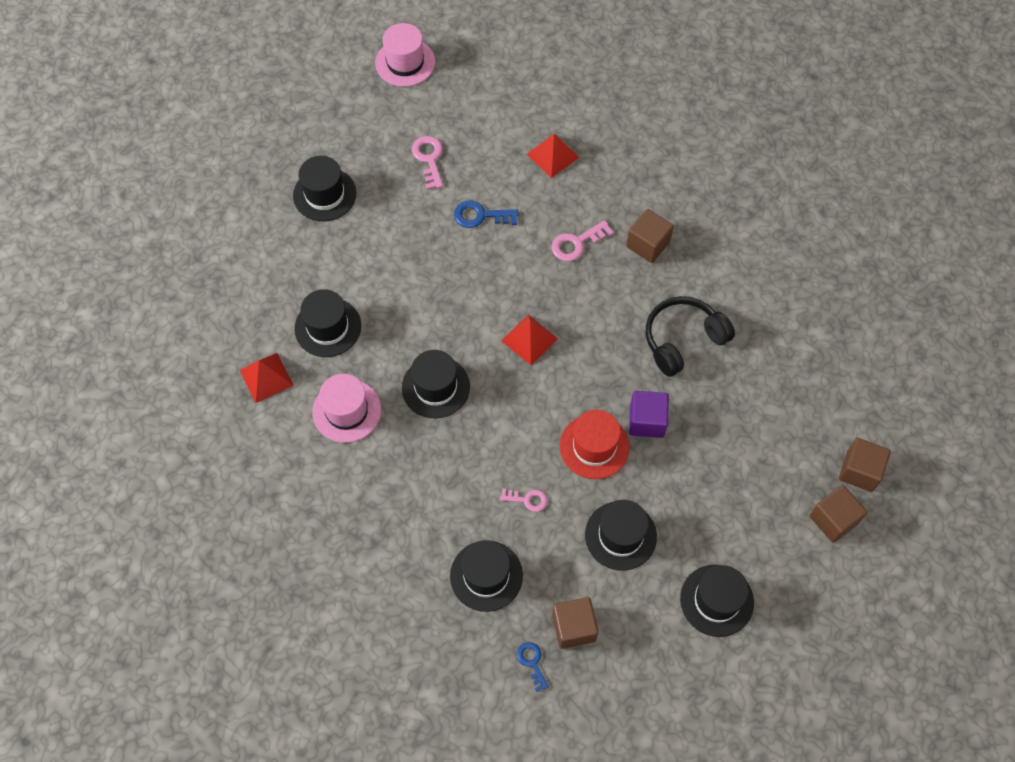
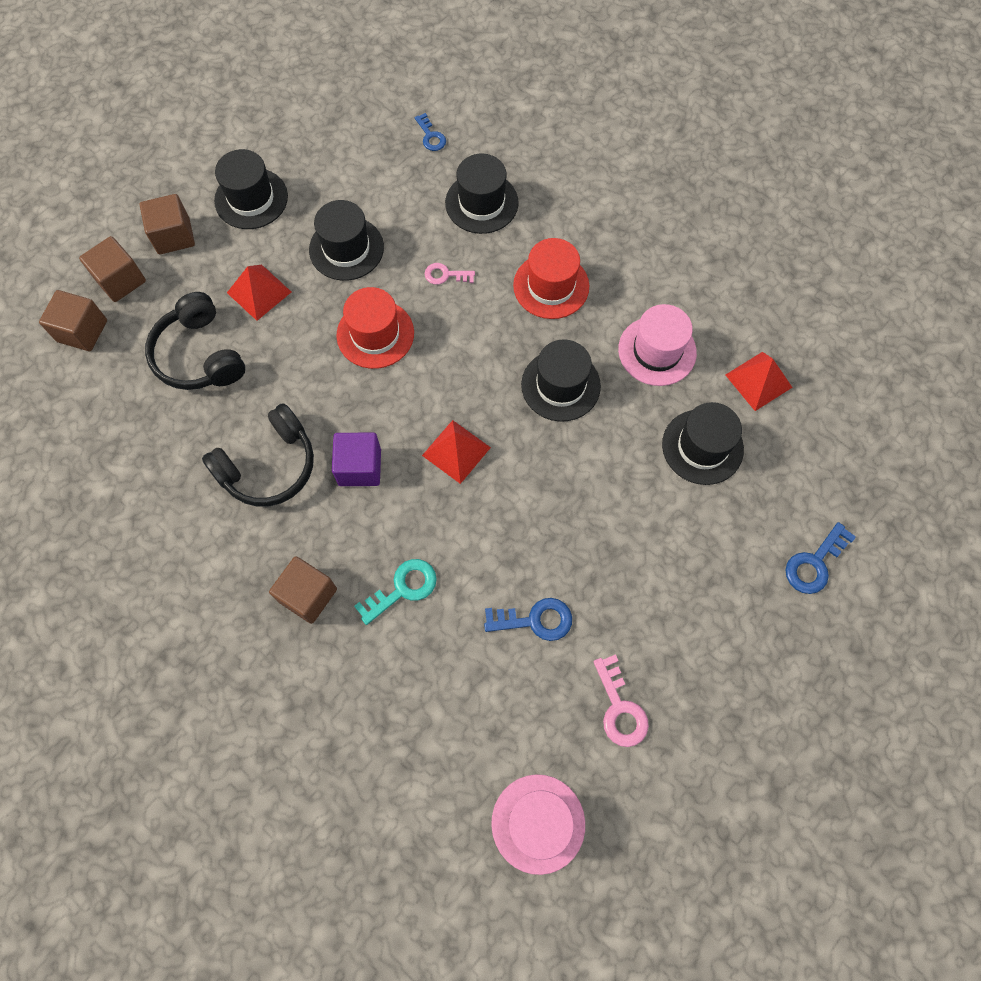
camera: 175 degrees right, 5 degrees up
black hat [293,156,356,221] -> none
pink hat [375,23,435,87] -> pink hat moved to [491,774,585,875]
red pyramid [527,134,580,178] -> red pyramid moved to [227,265,291,321]
pink key [551,220,614,261] -> turquoise key [354,559,437,625]
brown cube [552,597,599,649] -> brown cube moved to [140,194,195,254]
purple cube [629,391,669,438] -> purple cube moved to [332,432,381,486]
none -> black headphones [145,292,245,390]
none -> red hat [513,238,589,319]
none -> blue key [785,522,856,594]

